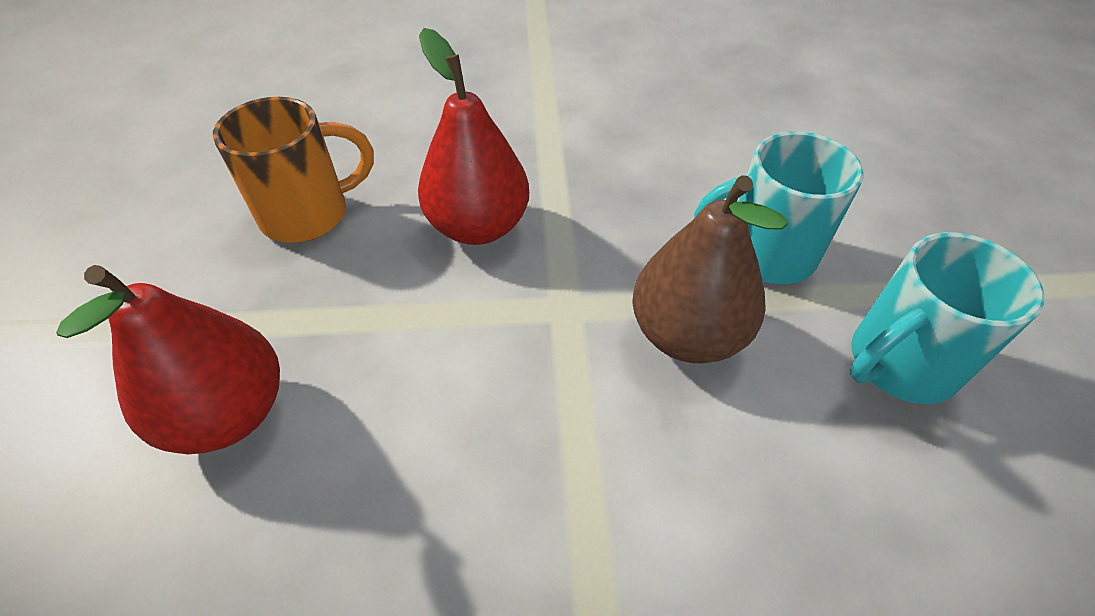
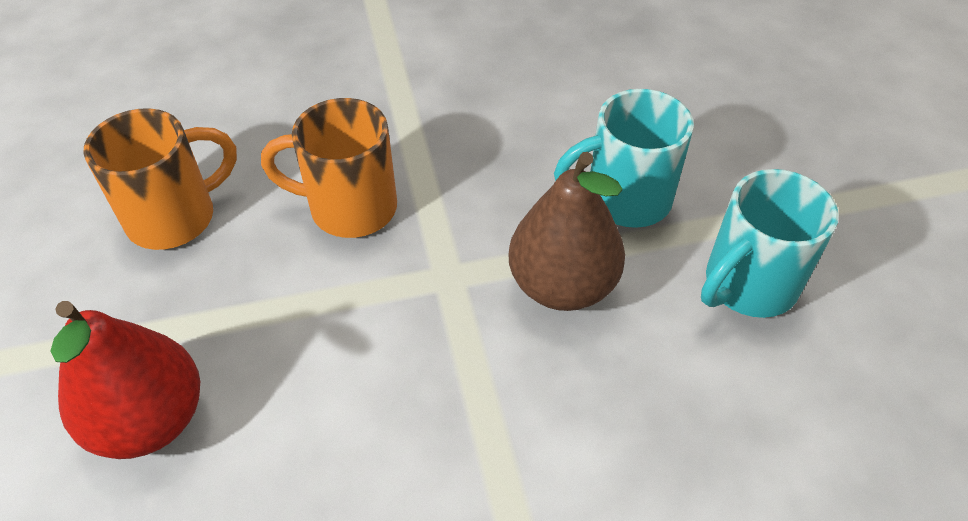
camera: 10 degrees left, 0 degrees up
red pear [418,28,529,245] -> orange mug [261,98,397,238]

